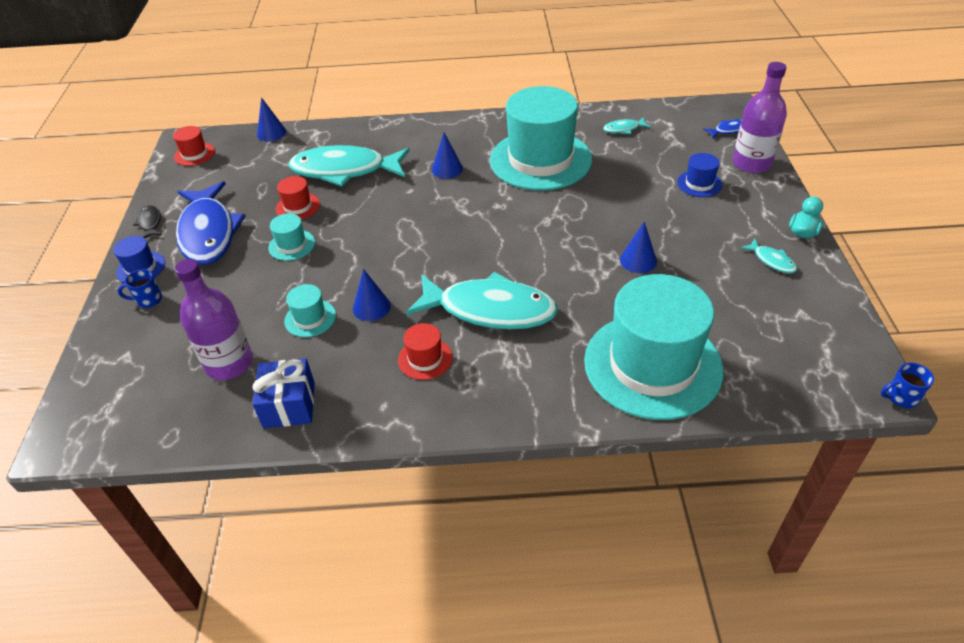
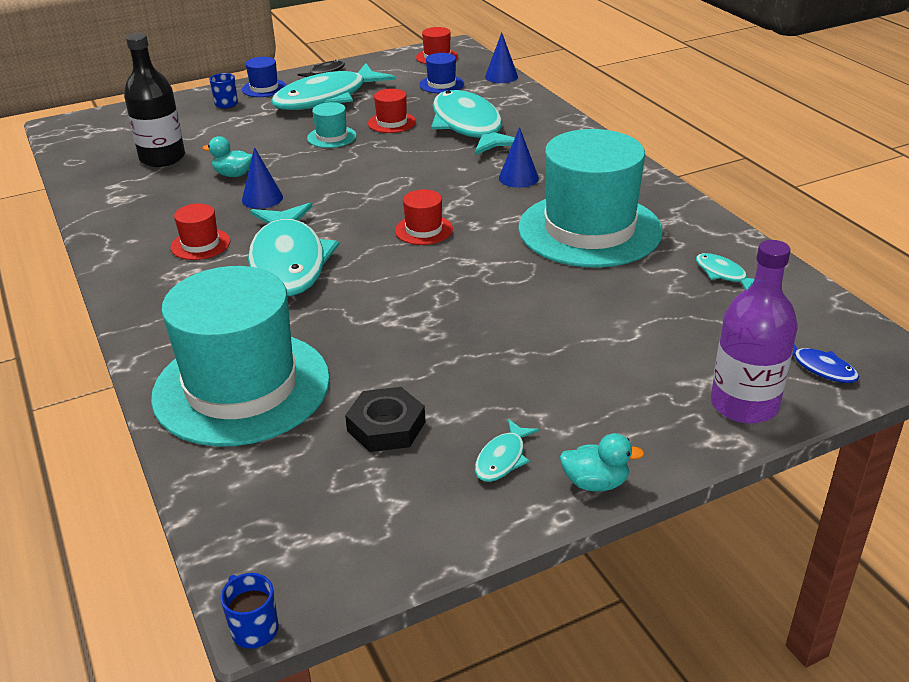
camera: 65 degrees right, 10 degrees down
purple bottle [175,259,253,380] -> black bottle [124,33,185,167]
blue fish [176,181,245,265] -> turquoise fish [271,63,396,110]
blue gift [252,358,315,428] -> none
turquoise hat [284,284,336,337] -> turquoise duck [202,136,252,177]
blue cone [620,222,657,273] -> none
blue hat [677,153,722,197] -> blue hat moved to [419,53,464,93]
none -> black nut [345,387,425,452]
none -> red hat [395,189,453,245]

